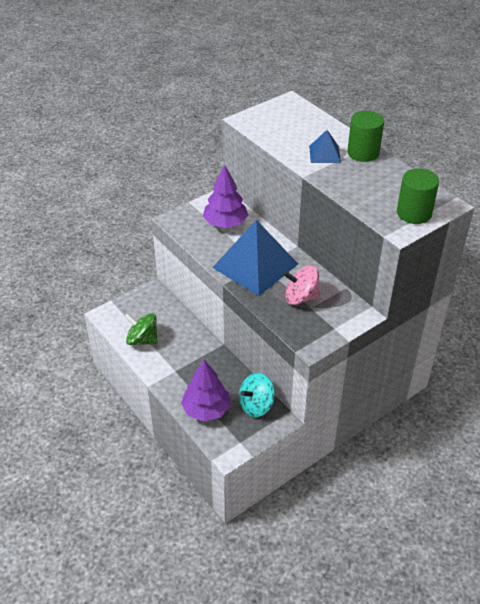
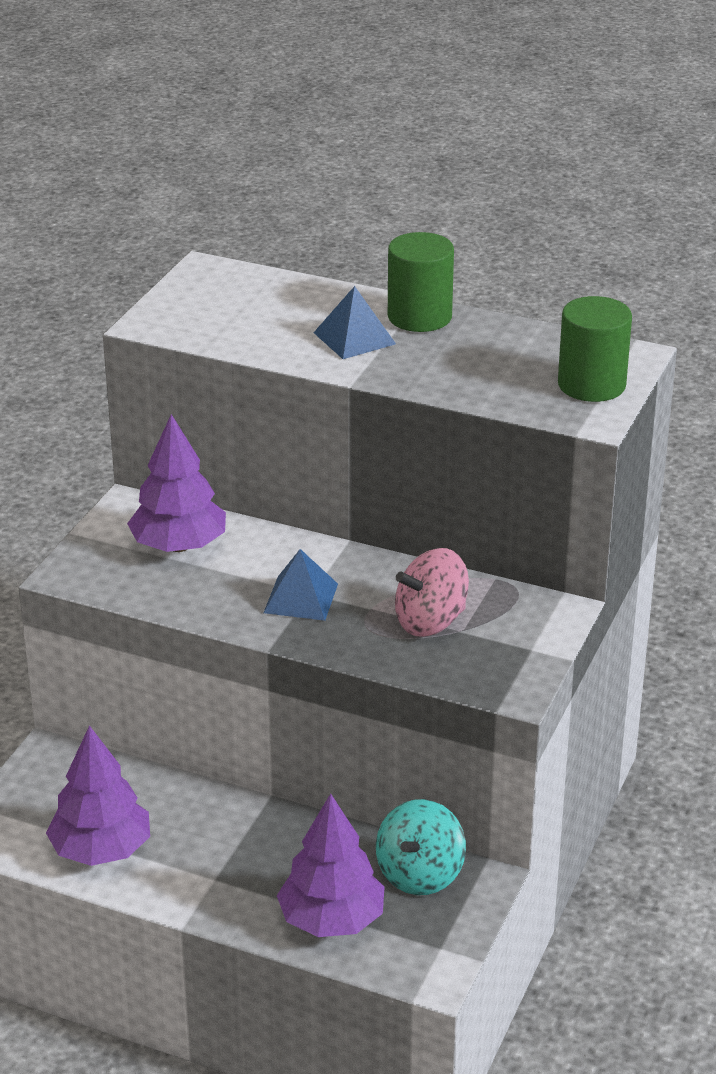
camera: 30 degrees left, 10 degrees down
green spinning top [125,313,158,345] -> purple tree [46,725,150,866]
blue pyramid [212,220,298,296] -> blue pyramid [264,549,338,621], size x0.48

